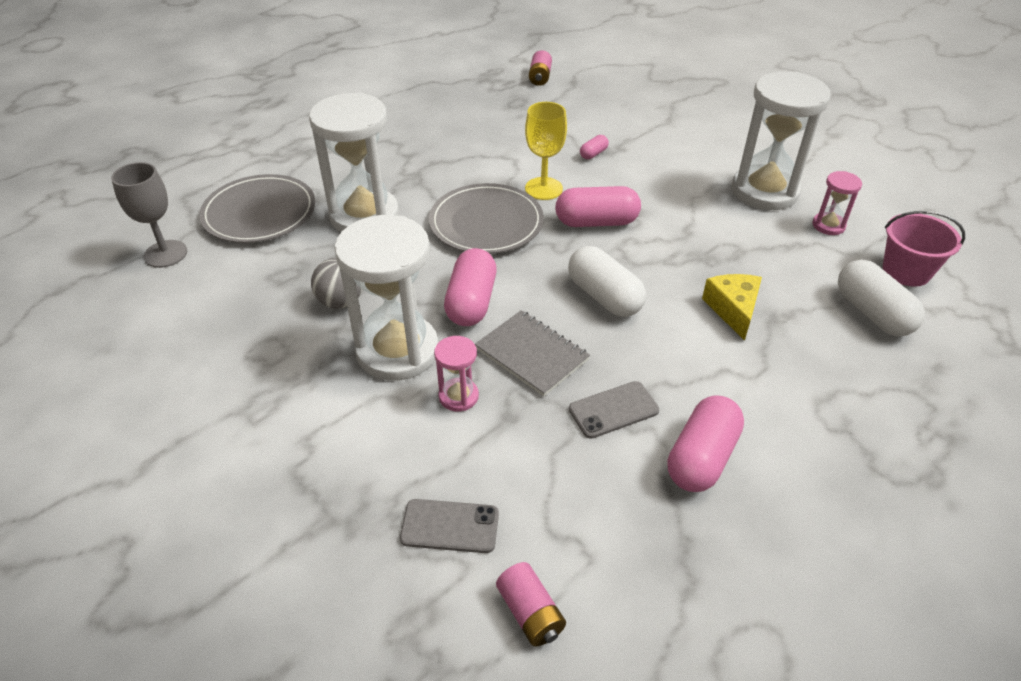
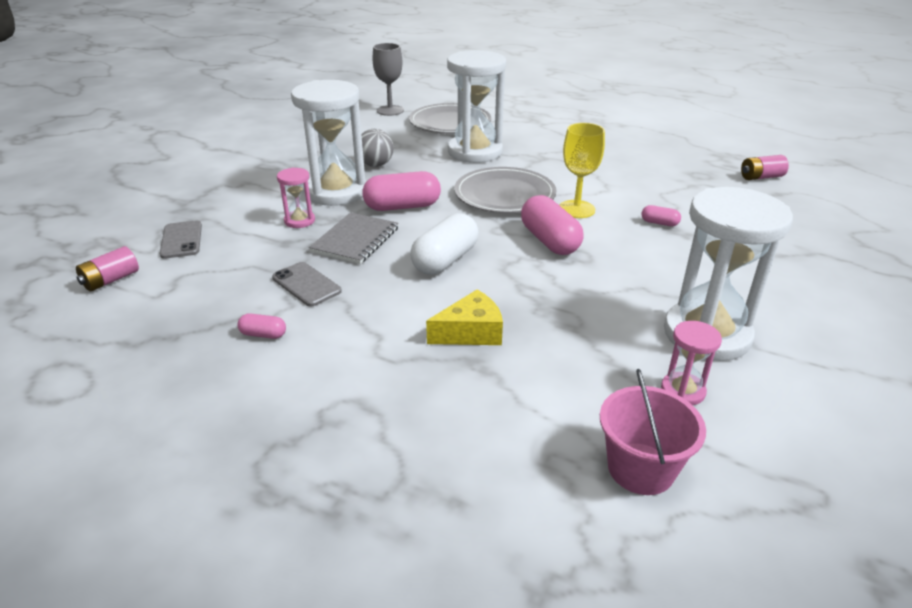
camera: 70 degrees right, 10 degrees down
pink capsule [667,395,744,492] -> pink capsule [238,313,286,339], size x0.47
white capsule [838,260,925,336] -> none

